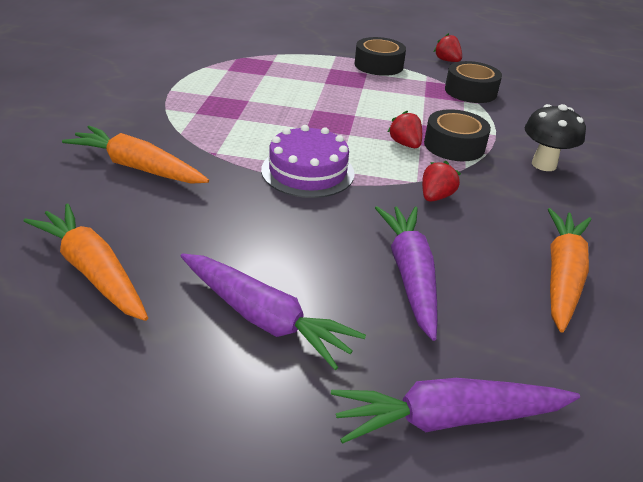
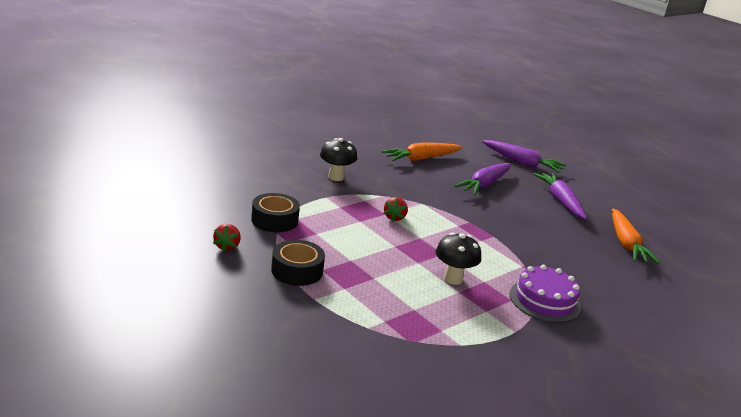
camera: 140 degrees left, 10 degrees down
orange carrot [62,126,209,184] -> none
purple cake [261,125,355,198] -> purple cake moved to [510,265,581,323]
red strawberry [422,161,461,202] -> none
black tape [424,109,491,161] -> none
none -> black mushroom [436,232,481,285]

